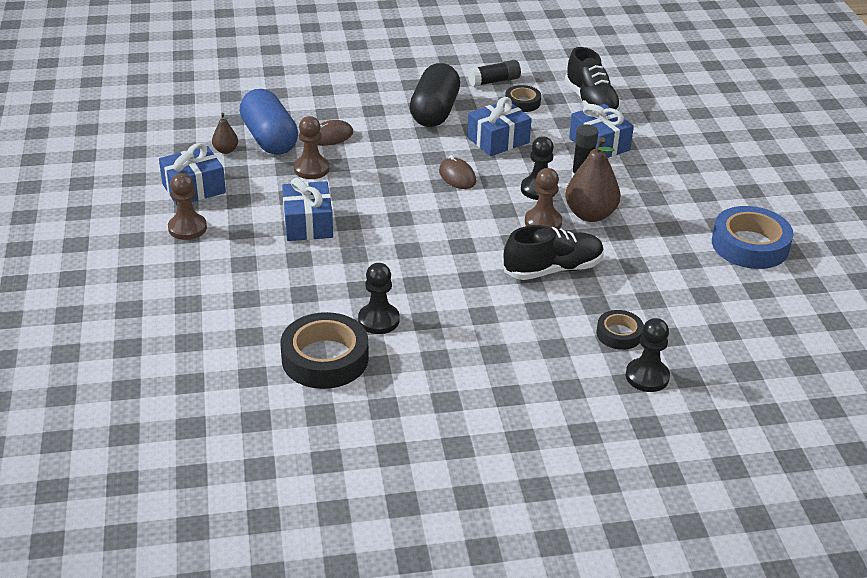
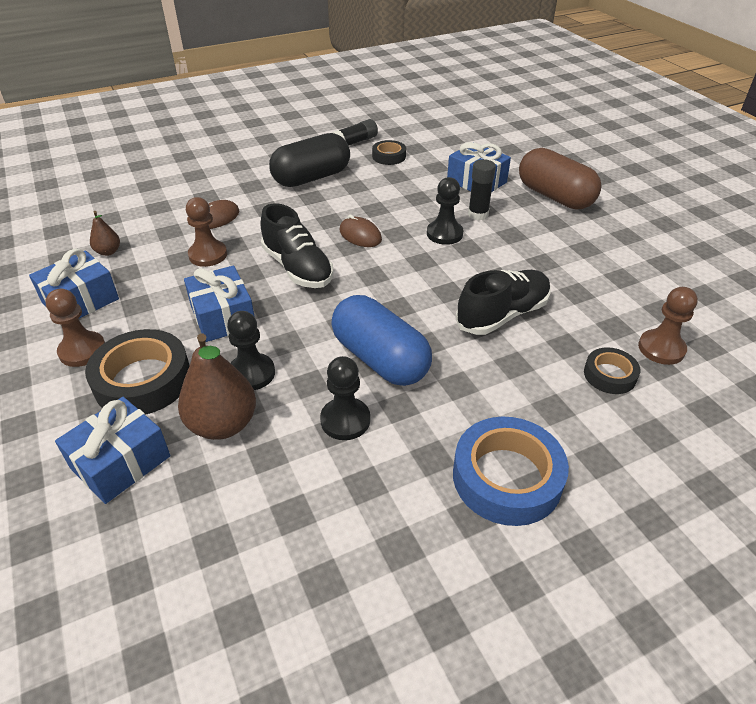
camera: 15 degrees left, 5 degrees up
blue capsule [240,89,298,155] -> blue capsule moved to [331,295,432,386]
black tape [281,312,369,389] -> black tape moved to [85,329,190,415]
black capsule [410,63,460,127] -> black capsule turned 60 degrees clockwise [269,133,350,187]
blue gift [467,97,532,156] -> blue gift moved to [55,397,170,504]
brown pawn [525,168,562,229] -> brown pawn moved to [638,287,698,365]
black shoe [565,47,621,111] -> black shoe moved to [261,203,333,288]
brown pear [565,137,620,222] -> brown pear moved to [178,333,256,440]
black pawn [626,318,670,392] -> black pawn moved to [227,311,275,390]
blue tape [712,206,794,269] -> blue tape moved to [453,417,569,526]
none -> brown capsule [519,148,601,210]

